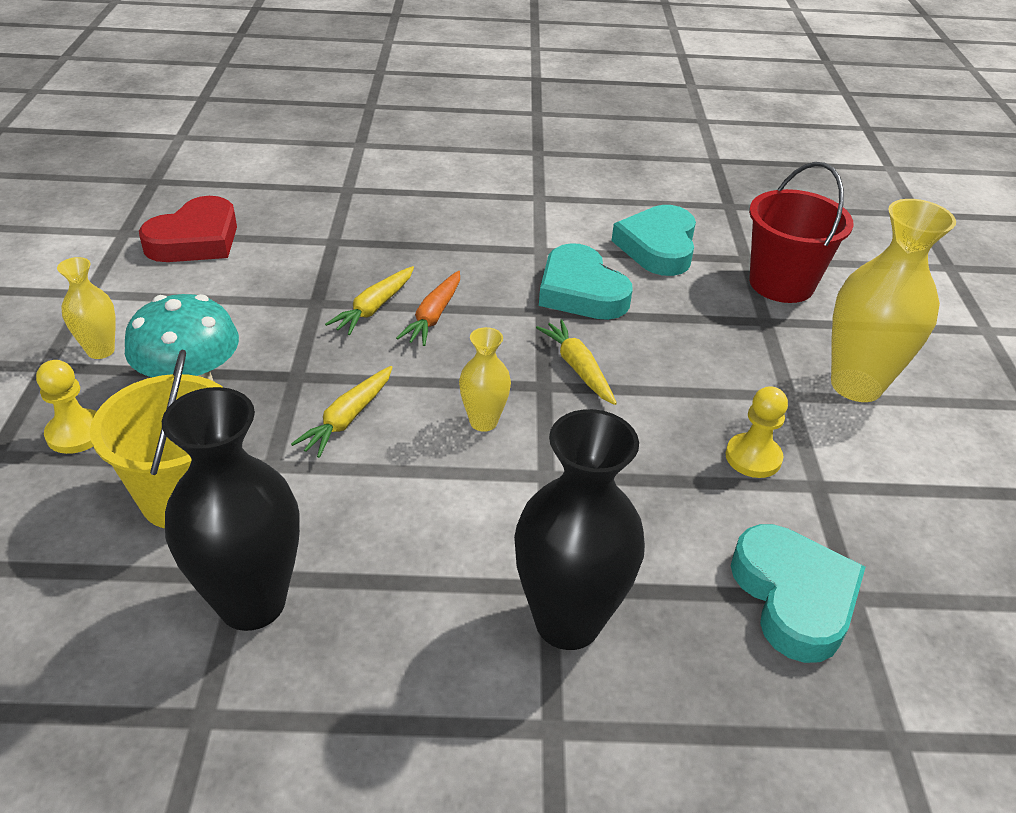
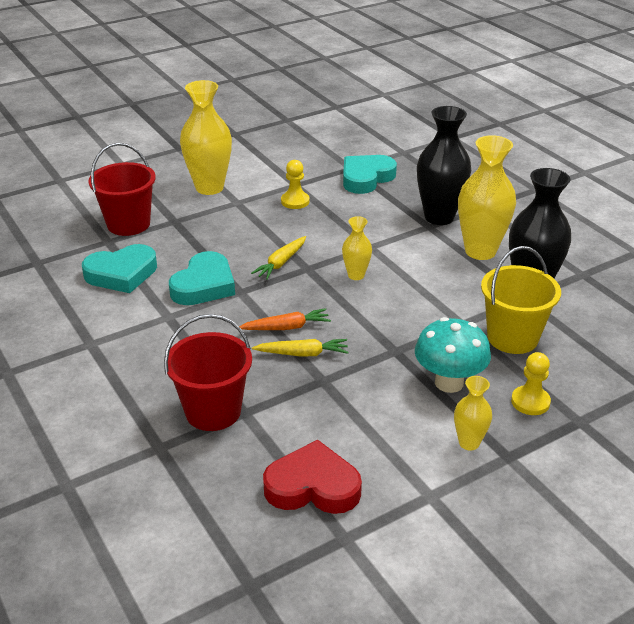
camera: 120 degrees left, 5 degrees down
yellow carrot [291,366,393,458] -> none
none -> red bucket [164,314,252,431]
none -> yellow vase [458,135,516,260]

